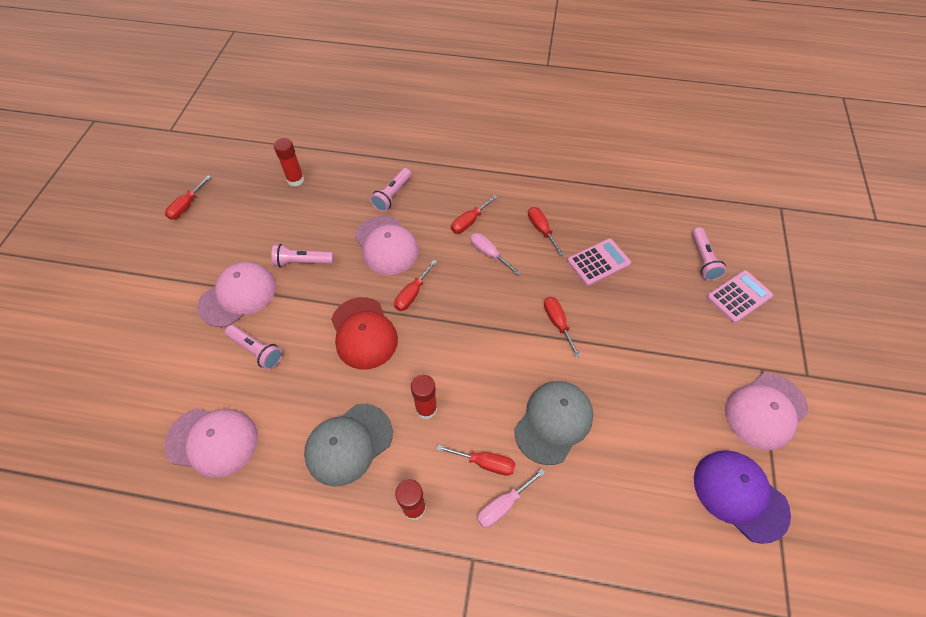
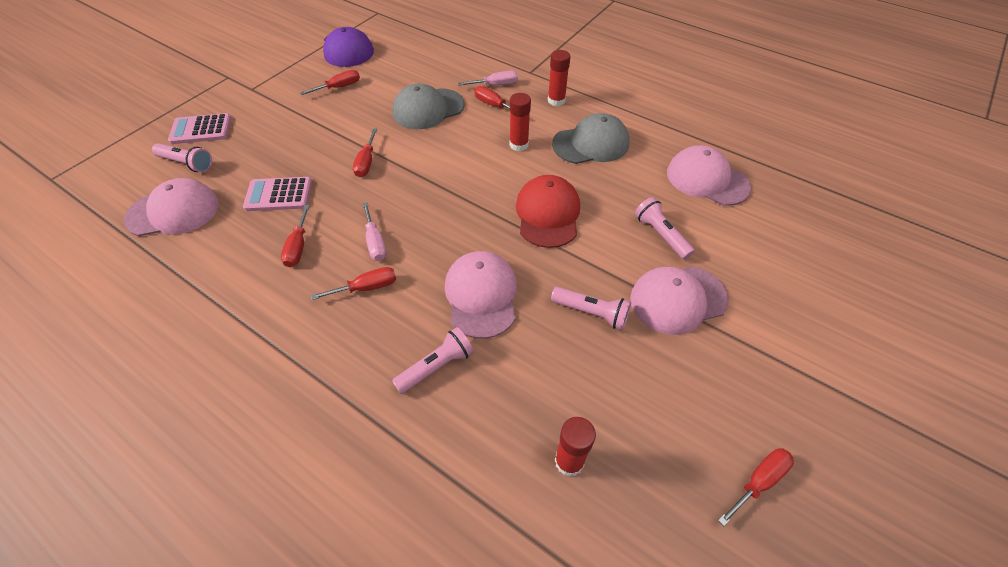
camera: 155 degrees left, 5 degrees down
red screwdriver [394,260,437,311] -> red screwdriver moved to [300,70,360,95]
pink flashlight [692,227,727,281] -> pink flashlight turned 90 degrees clockwise [152,143,212,172]
pink cap [725,373,808,450] -> pink cap moved to [124,178,219,236]

